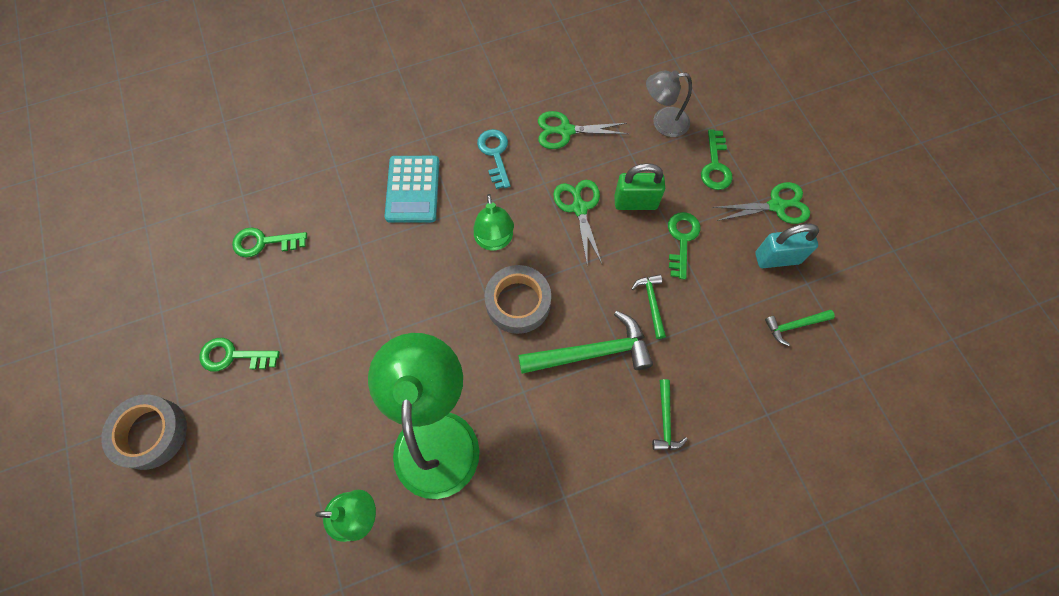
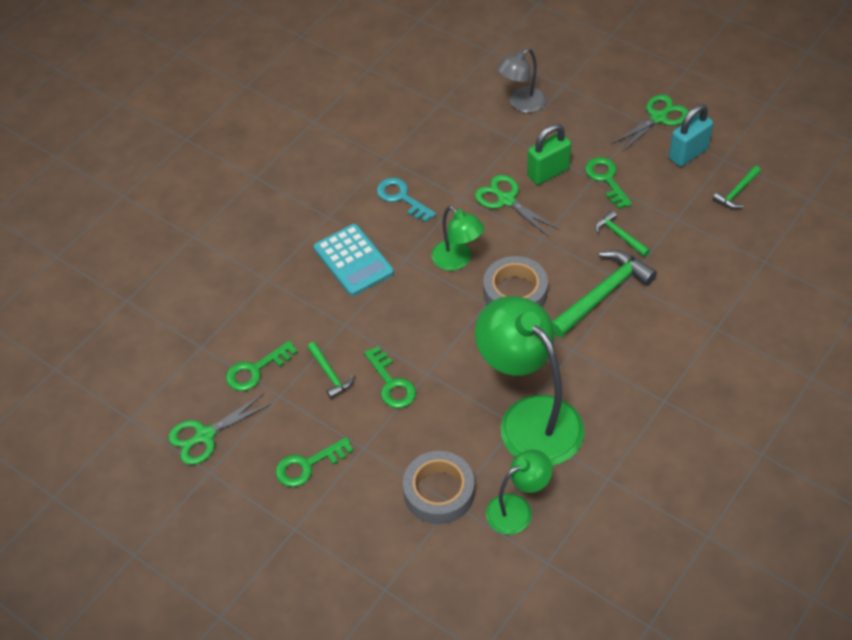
camera: 30 degrees left, 15 degrees down
grey tape [101,394,187,470] -> grey tape moved to [403,451,475,524]
green scissors [538,111,628,149] -> green scissors moved to [168,393,271,465]
green hammer [652,379,688,450] -> green hammer moved to [307,342,354,399]
green key [701,130,733,190] -> green key moved to [364,346,416,408]

